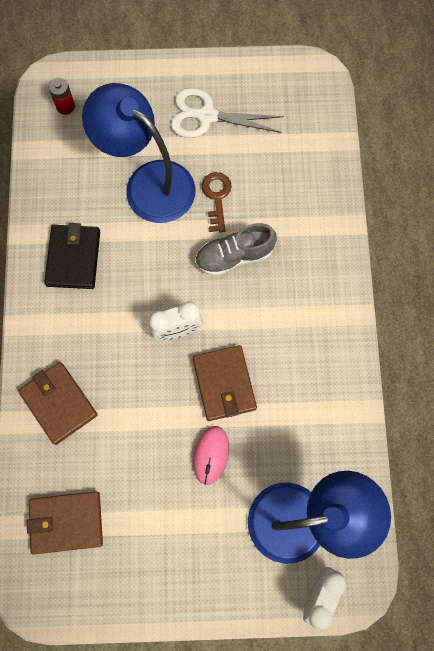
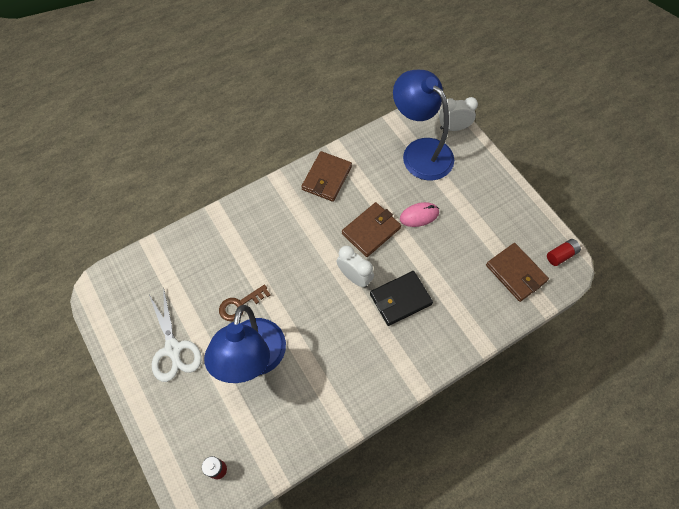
camera: 120 degrees left, 10 degrees down
brown wallet [18,362,98,445] -> brown wallet moved to [301,151,352,202]
black wallet [44,223,100,289] -> black wallet moved to [370,271,433,326]
grey shoe [195,223,277,276] -> none
none -> red battery [547,239,581,266]

